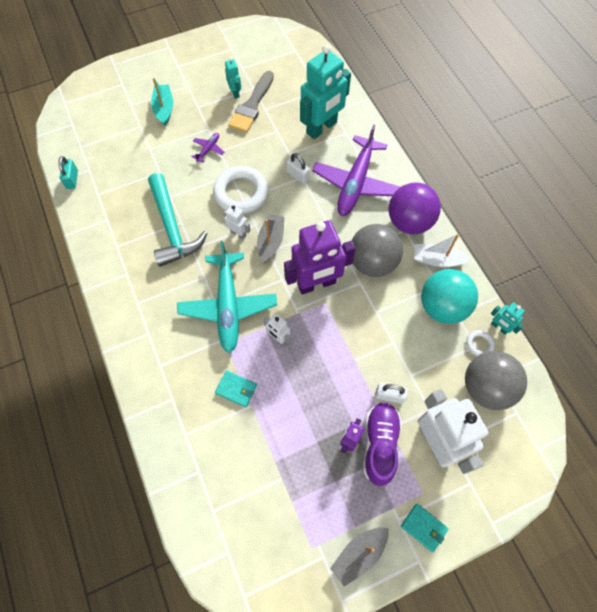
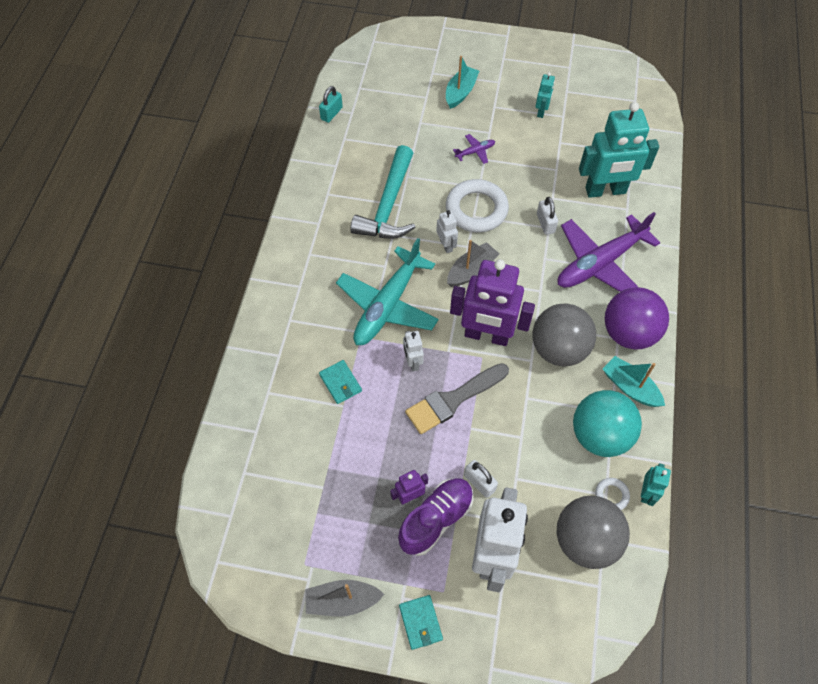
camera: 35 degrees right, 5 degrees down
grey brush [228,71,274,133] -> grey brush moved to [405,363,509,434]
white boat [414,234,471,267] -> turquoise boat [603,356,665,407]
turquoise robot [491,302,525,335] -> turquoise robot turned 150 degrees counterclockwise [641,463,671,506]

